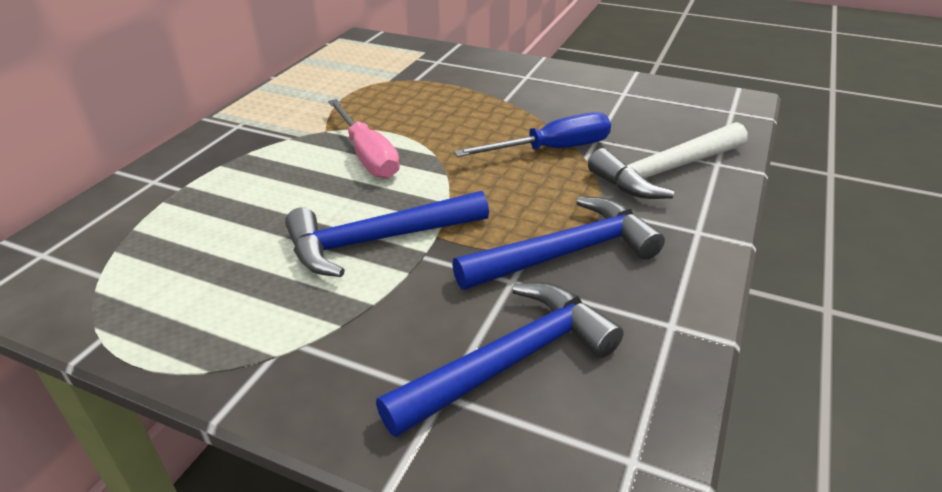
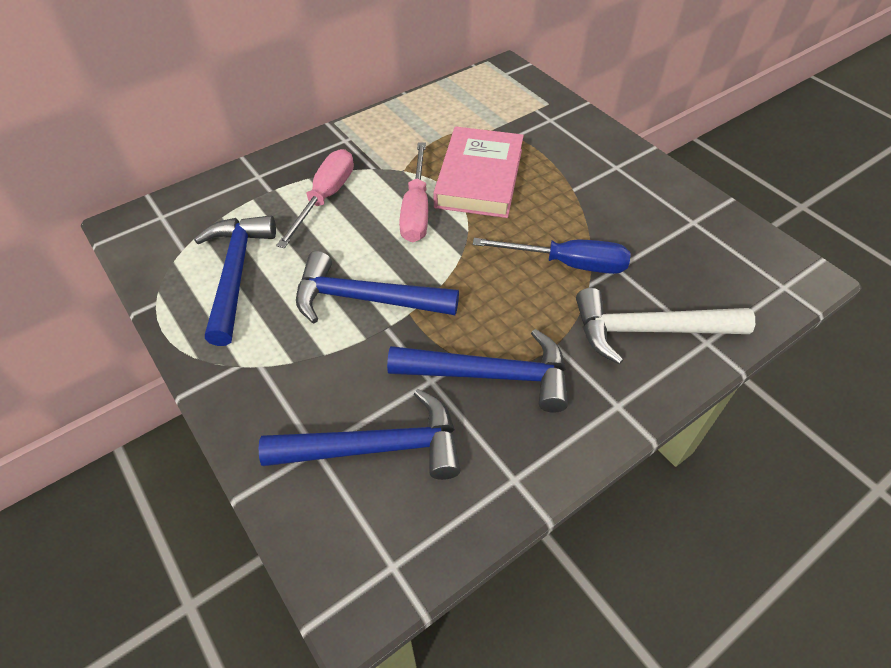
camera: 30 degrees right, 15 degrees up
none -> blue hammer [194,215,276,346]
none -> pink screwdriver [276,149,354,248]
none -> pink book [433,127,524,218]

